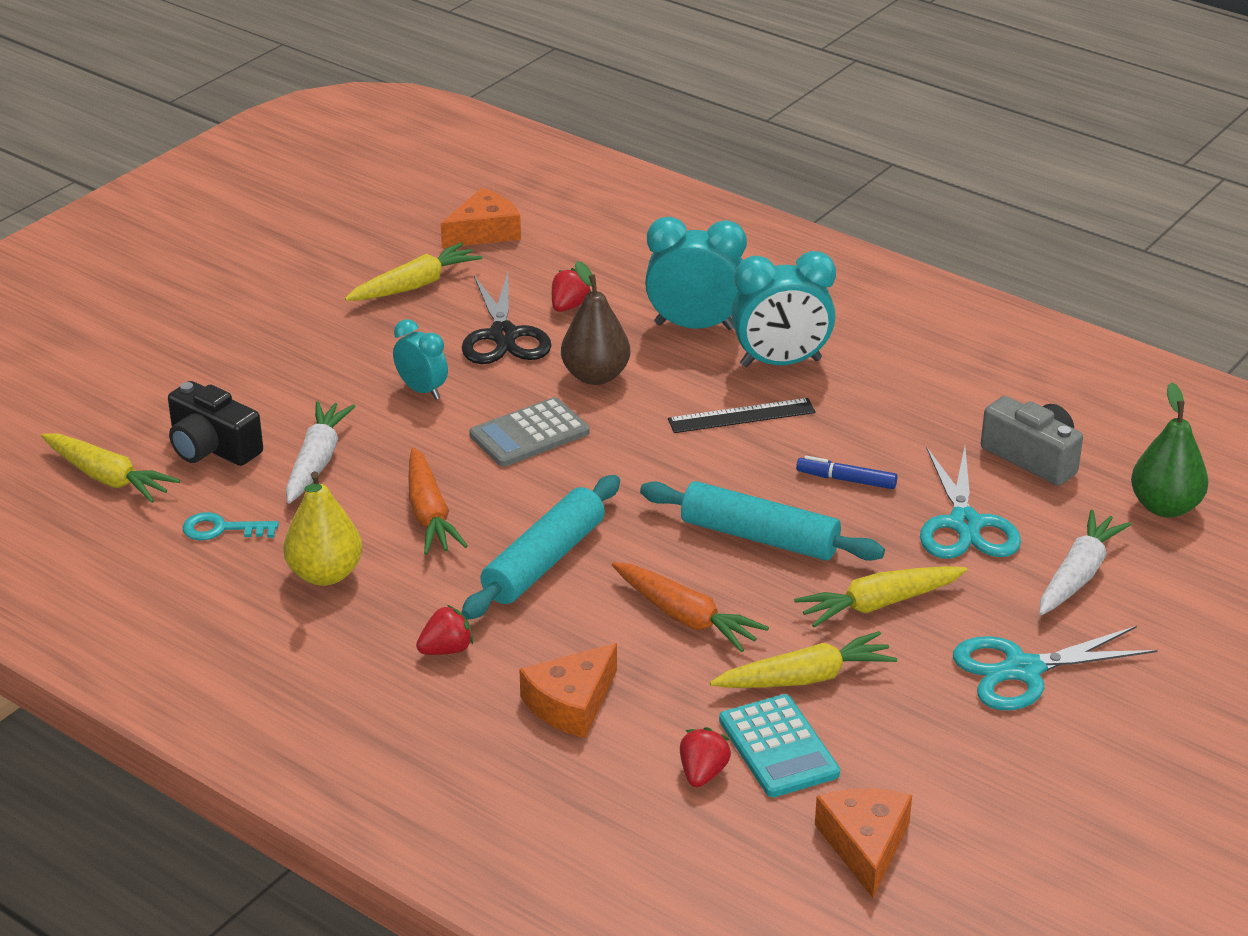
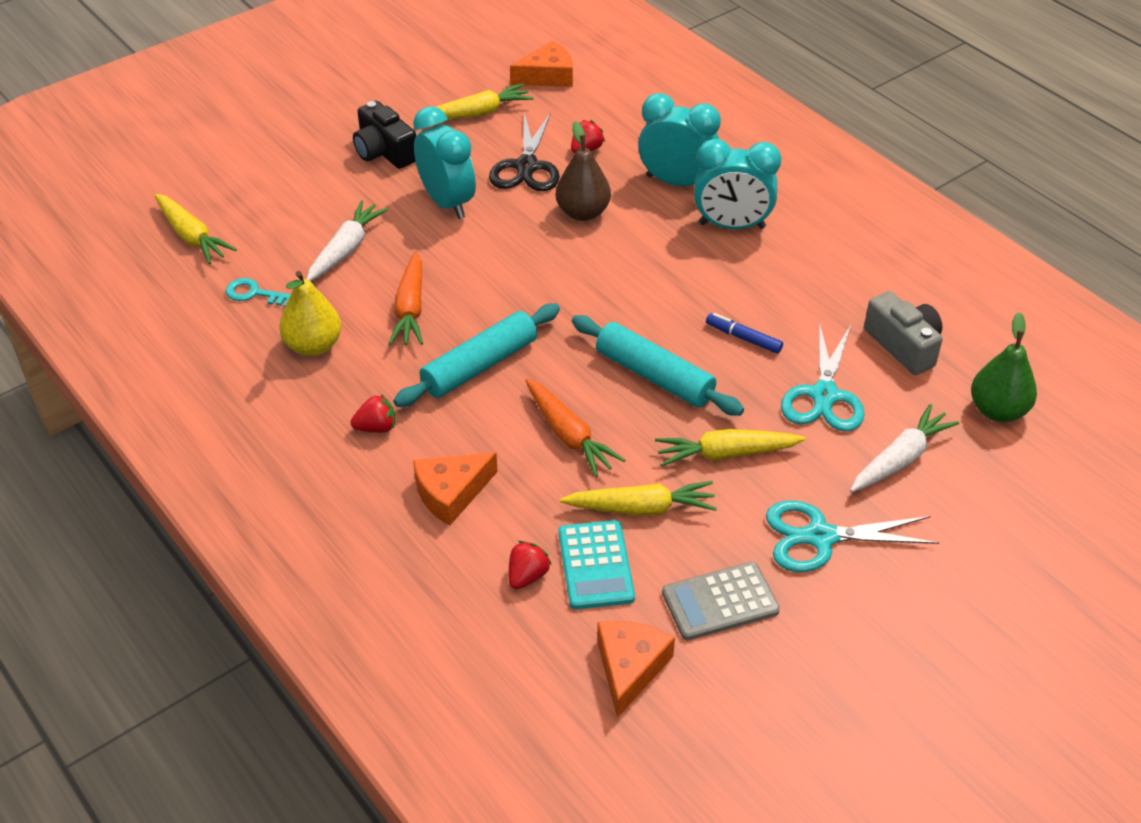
camera: 15 degrees right, 10 degrees up
black camera [168,381,263,466] -> black camera moved to [353,101,416,169]
turquoise clock [393,319,448,400] -> turquoise clock [413,106,476,219], size x1.69
grey calculator [469,397,590,467] -> grey calculator moved to [662,562,780,640]
black ruler [668,398,816,433] -> none

